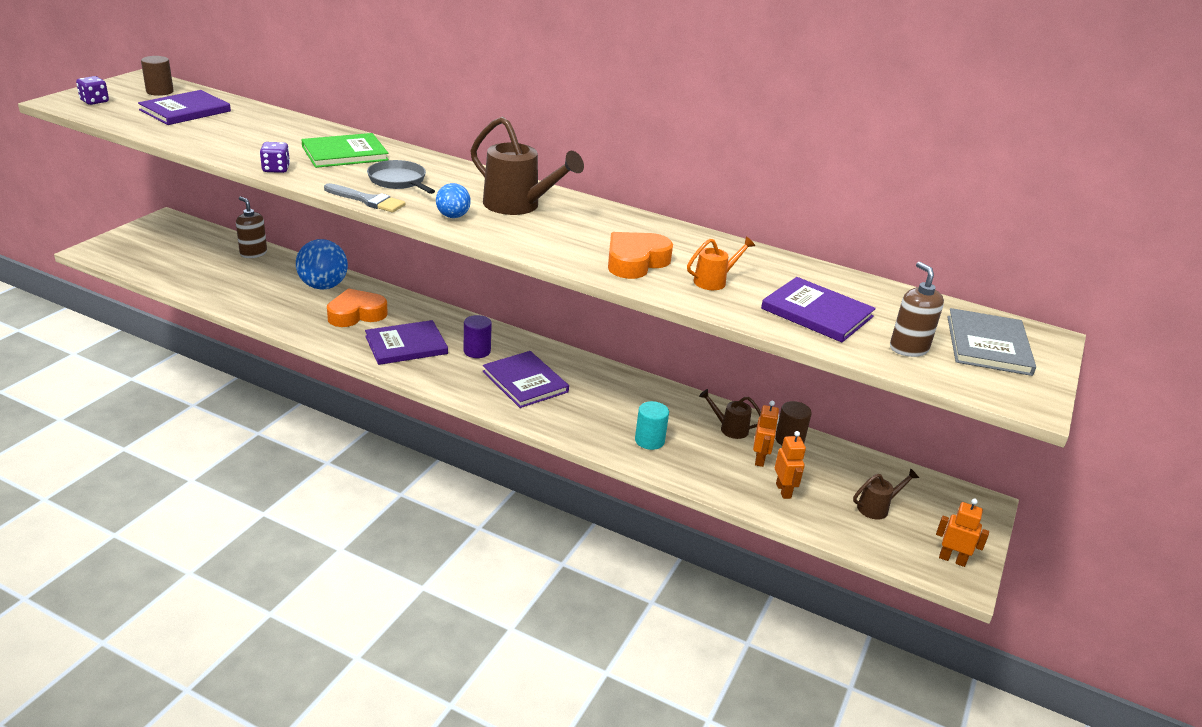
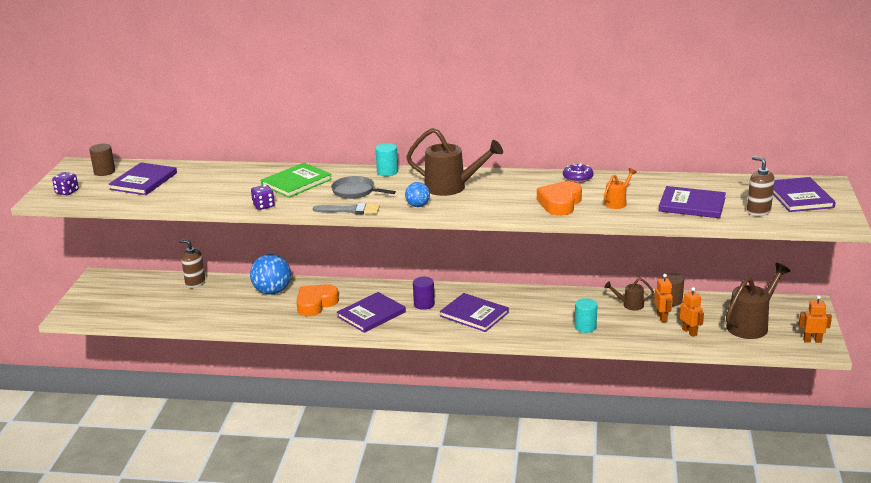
camera: 15 degrees left, 5 degrees down
brown watering can [853,468,919,520] -> brown watering can [726,263,790,339], size x1.92
grey book [947,308,1036,376] -> purple book [773,177,836,212]
none -> turquoise cylinder [375,143,398,176]
none -> purple donut [563,163,594,183]

